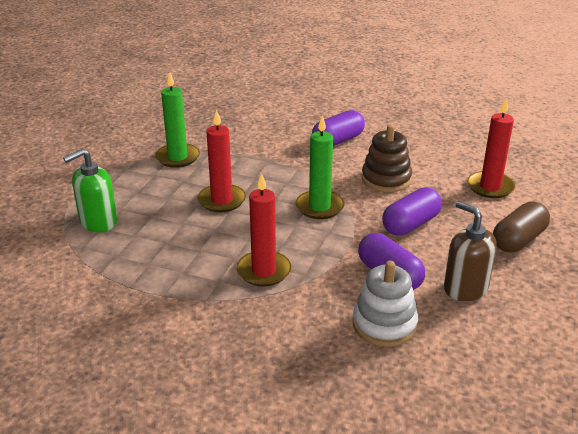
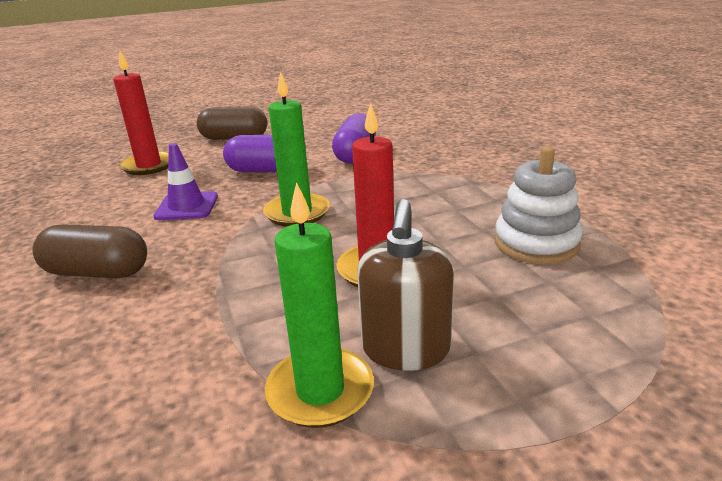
camera: 130 degrees left, 5 degrees down
green soap dispenser [63,148,117,232] -> none
red candle [236,173,291,286] -> none
purple capsule [312,110,365,146] -> brown capsule [32,225,147,278]
white stacking toy [353,261,418,347] -> white stacking toy moved to [494,146,583,264]
brown stacking toy [362,124,412,192] -> purple traffic cone [153,143,218,220]
brown soap dispenser [444,201,497,301] -> brown soap dispenser moved to [357,199,454,371]

